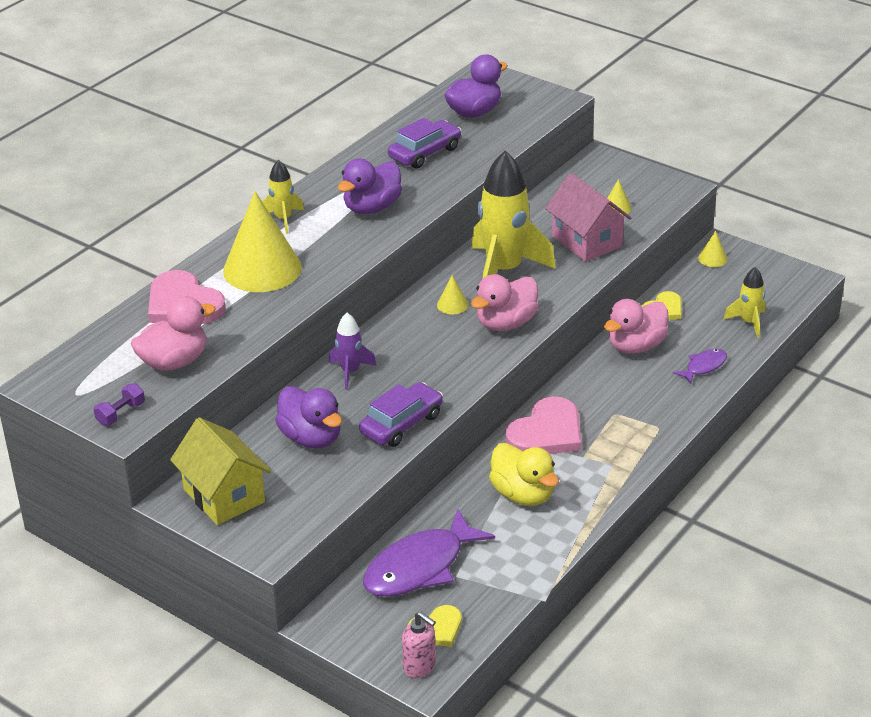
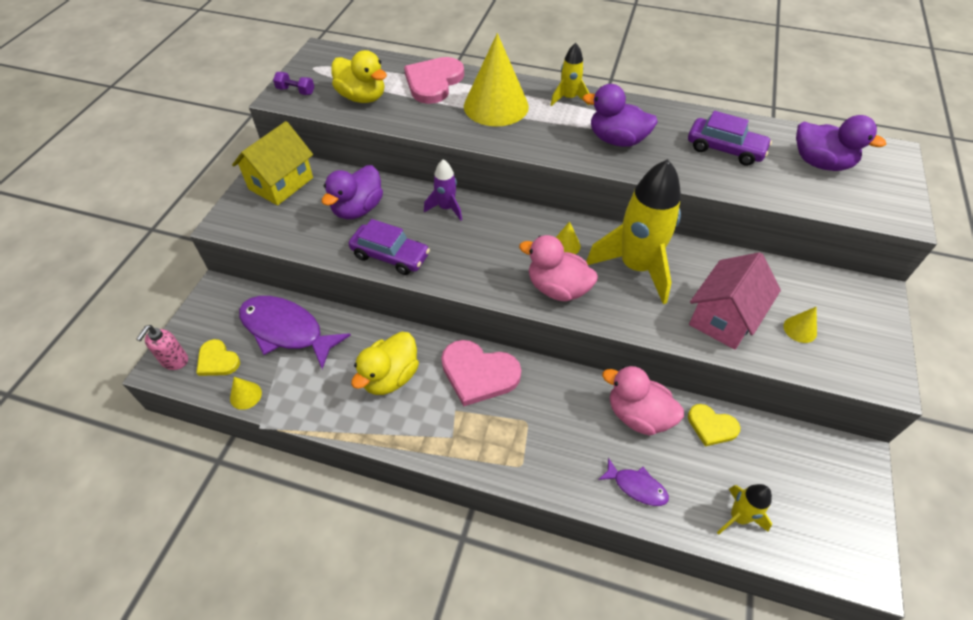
camera: 70 degrees right, 15 degrees up
pink duck [131,296,216,371] -> yellow duck [332,50,387,103]
yellow cone [698,231,728,267] -> yellow cone moved to [230,377,262,410]

